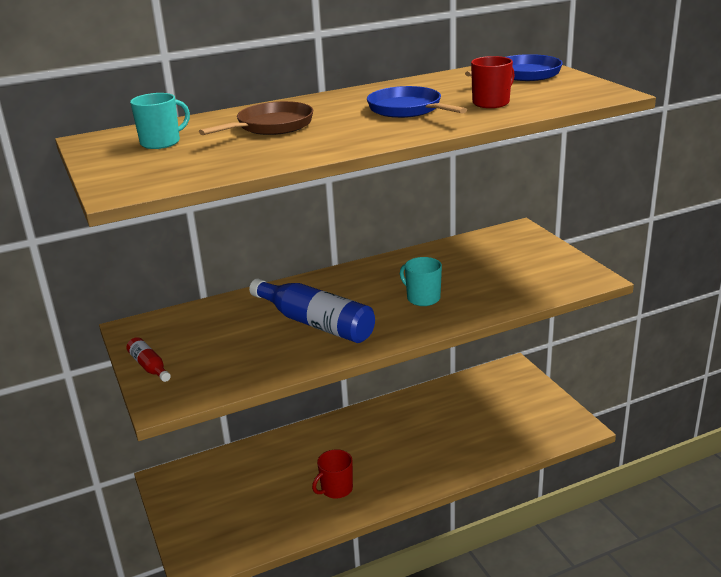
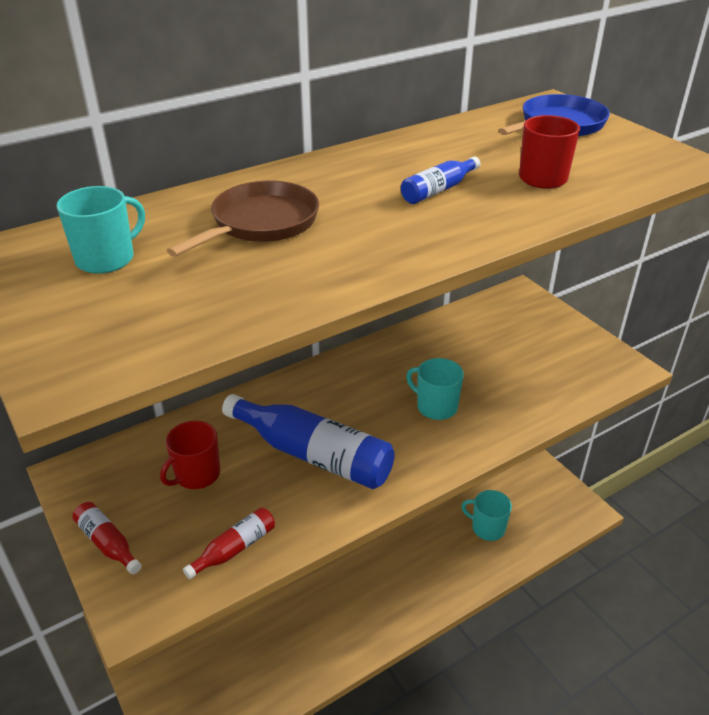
camera: 10 degrees left, 10 degrees up
red mug [312,449,353,499] -> red mug moved to [160,421,220,489]
blue pan [367,86,467,118] -> blue bottle [401,157,480,204]
none -> red bottle [183,507,275,579]
none -> turquoise mug [462,490,512,541]

